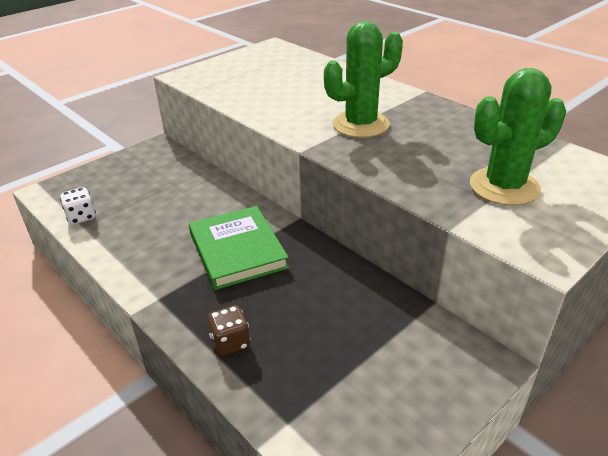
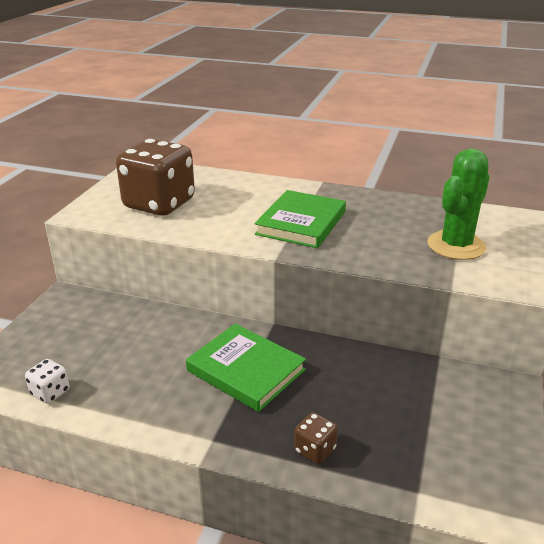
camera: 30 degrees left, 5 degrees down
green cactus [324,21,403,138] -> green book [254,190,346,248]
none -> brown dice [116,139,195,216]

